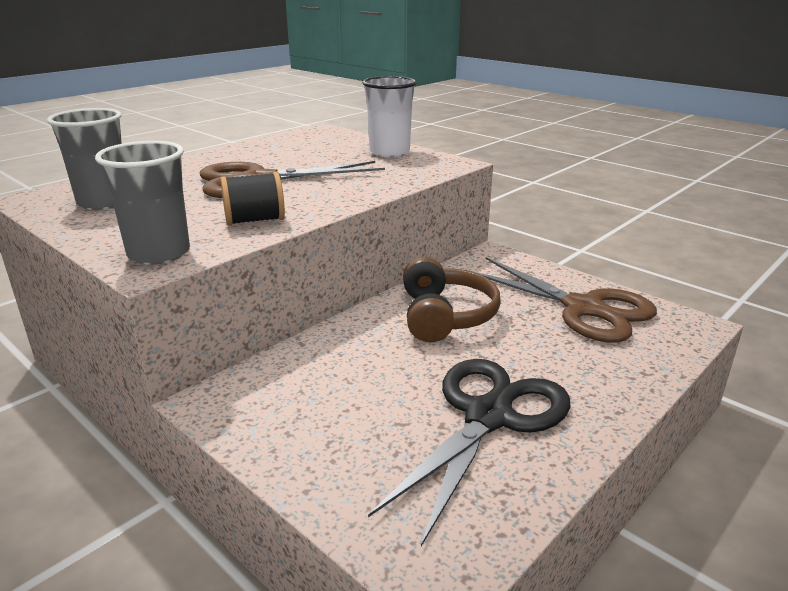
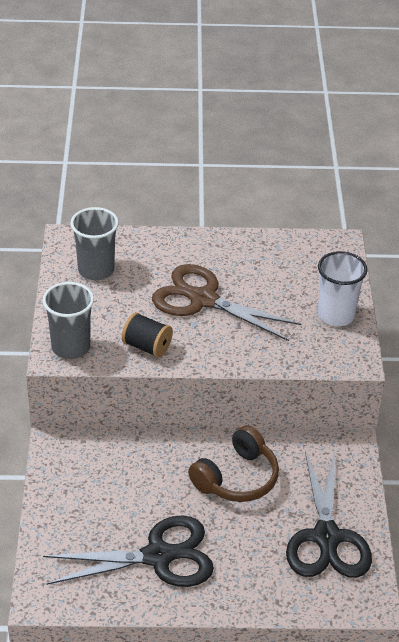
camera: 45 degrees right, 15 degrees up
brown scissors [467,257,657,343] -> black scissors [286,451,372,578]

